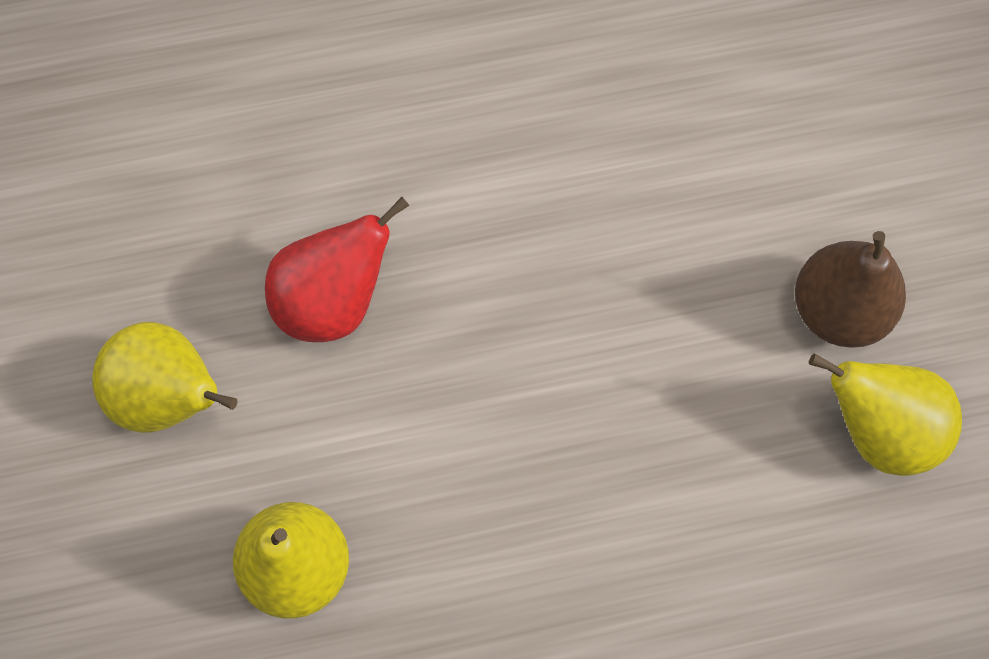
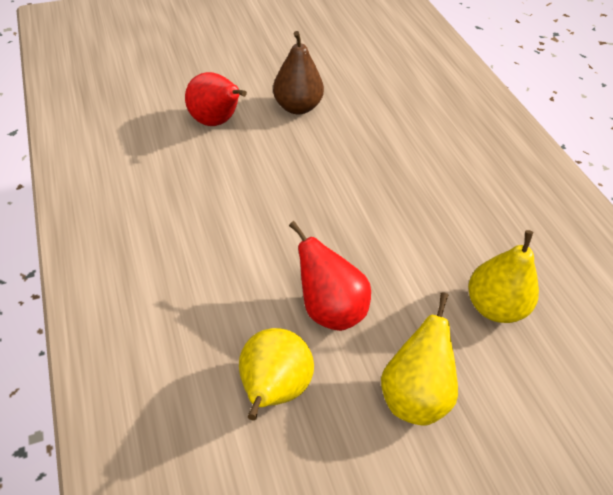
camera: 100 degrees left, 20 degrees down
yellow pear [809,353,962,476] -> yellow pear moved to [239,328,314,420]
none -> red pear [185,72,247,126]

